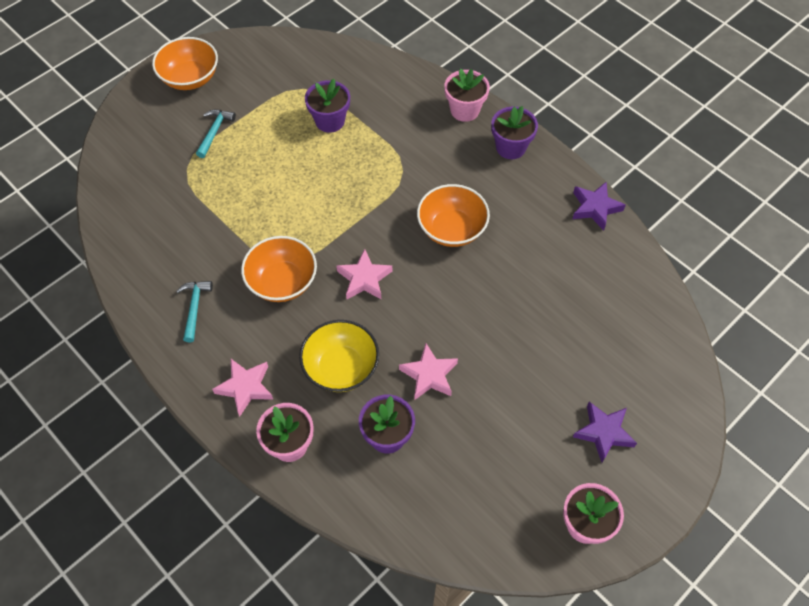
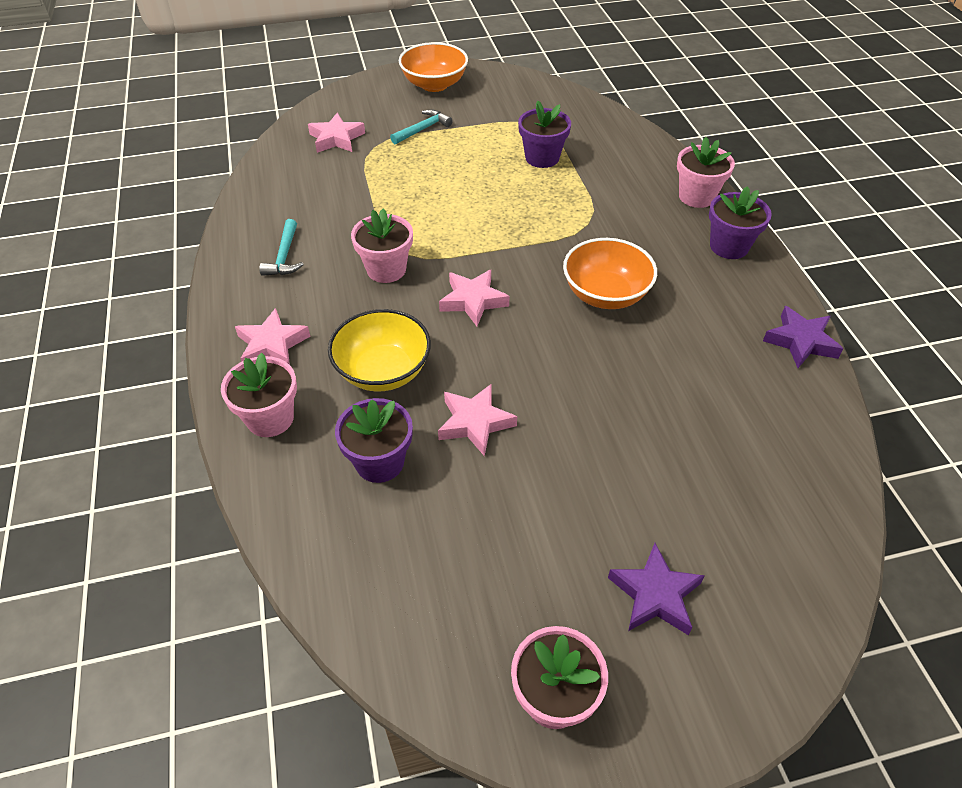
camera: 30 degrees right, 10 degrees down
turquoise hammer [176,281,213,342] -> turquoise hammer turned 150 degrees clockwise [259,219,304,276]
orange bowl [241,236,317,302] -> pink flower pot [351,209,413,283]
none -> pink star [308,113,365,153]

